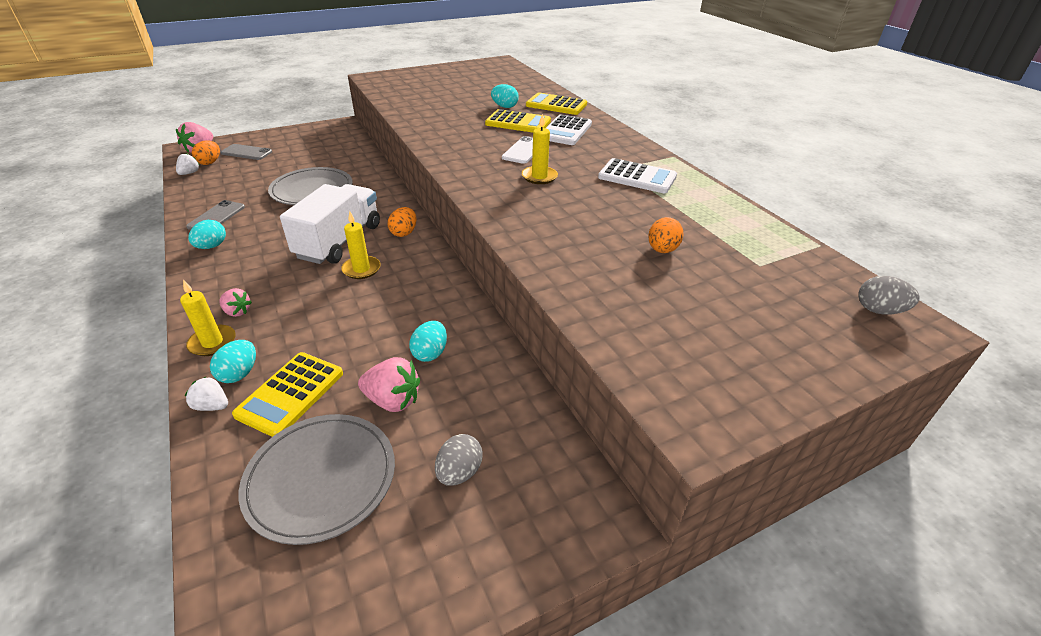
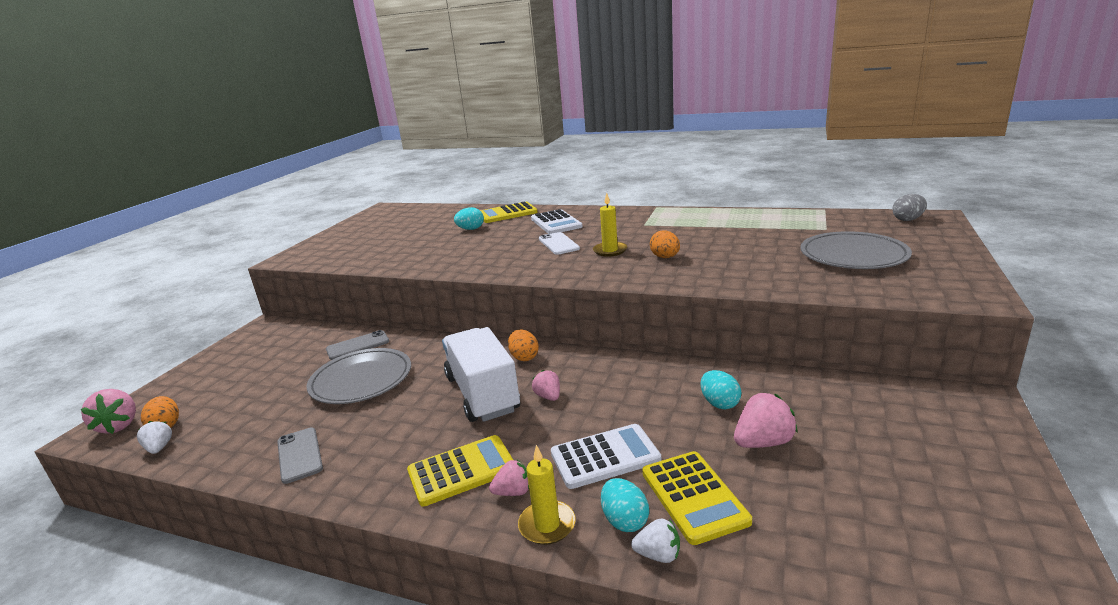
camera: 40 degrees left, 15 degrees down
white strawberry [185,376,228,411] -> white strawberry turned 150 degrees counterclockwise [631,519,680,563]
turquoise egg [188,220,226,249] -> none
grey phone [221,144,272,160] -> grey phone moved to [326,330,389,360]
grey plate [239,414,395,545] -> grey plate moved to [800,231,912,269]
yellow candle [341,211,381,279] -> pink strawberry [532,370,560,401]
grey egg [435,434,483,486] -> none
yellow calculator [485,109,551,133] -> yellow calculator moved to [407,435,513,506]
white calculator [598,158,677,193] -> white calculator moved to [551,424,661,489]
orange egg [648,217,684,253] -> orange egg moved to [650,230,680,258]

